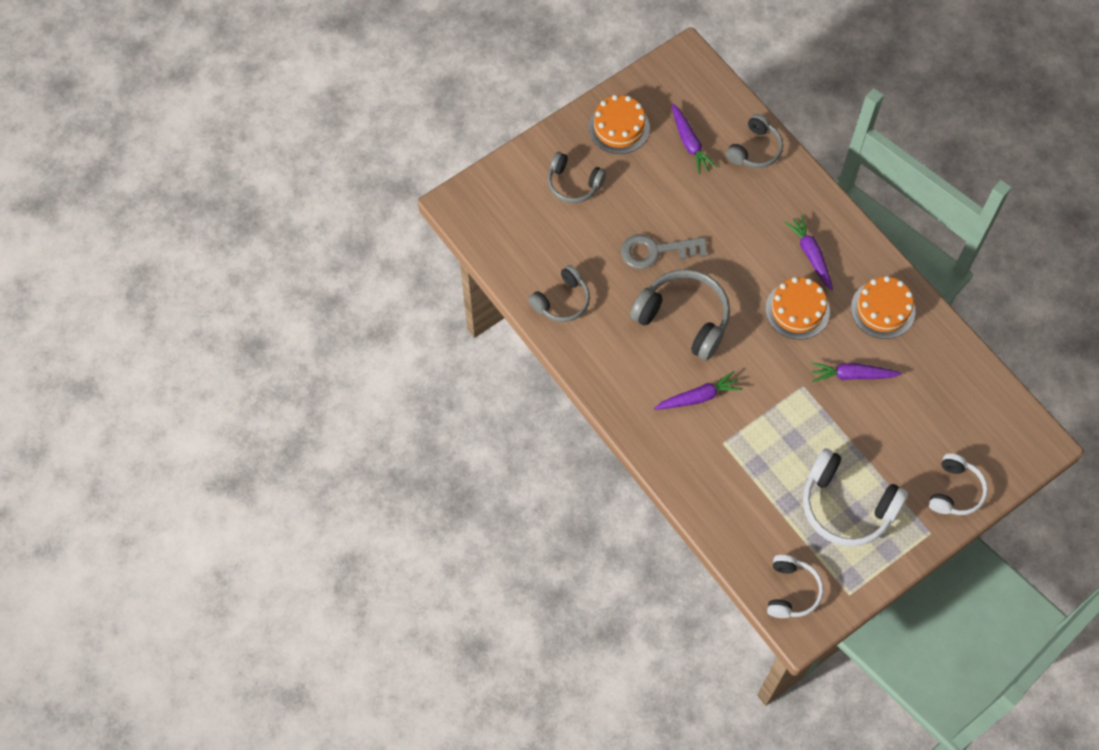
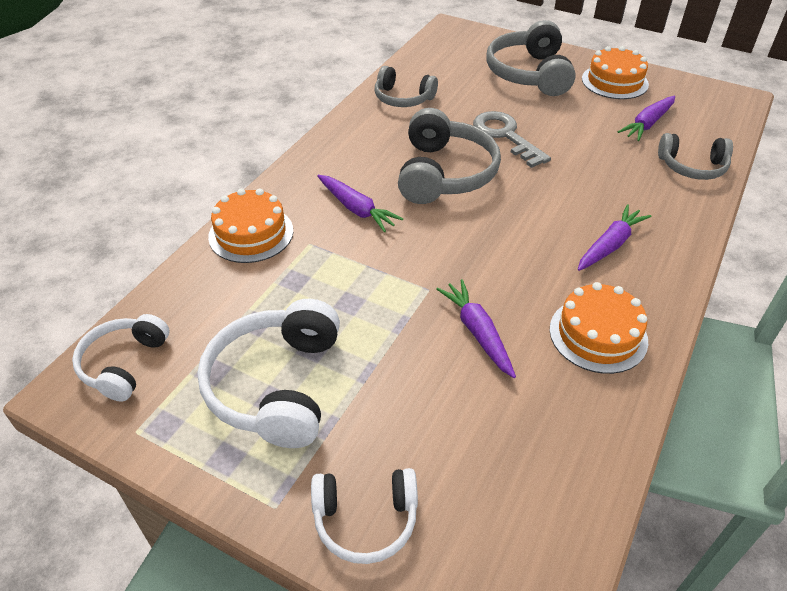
camera: 65 degrees right, 20 degrees down
grey headphones [547,152,606,203] -> grey headphones [486,20,576,96], size x1.62
orange cake [765,277,830,340] -> orange cake moved to [208,188,293,263]
white headphones [767,555,823,618] -> white headphones turned 120 degrees clockwise [72,314,170,402]

